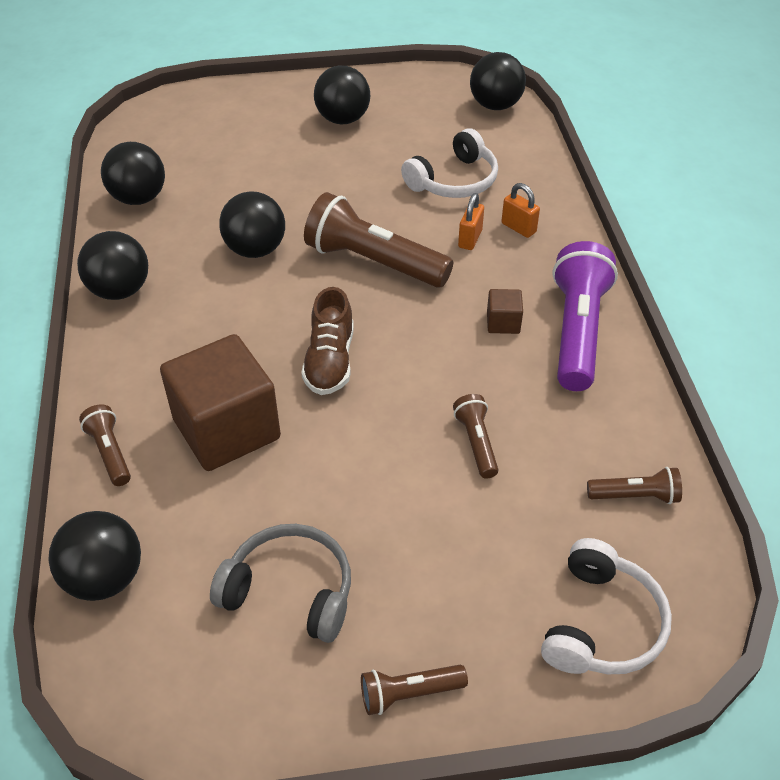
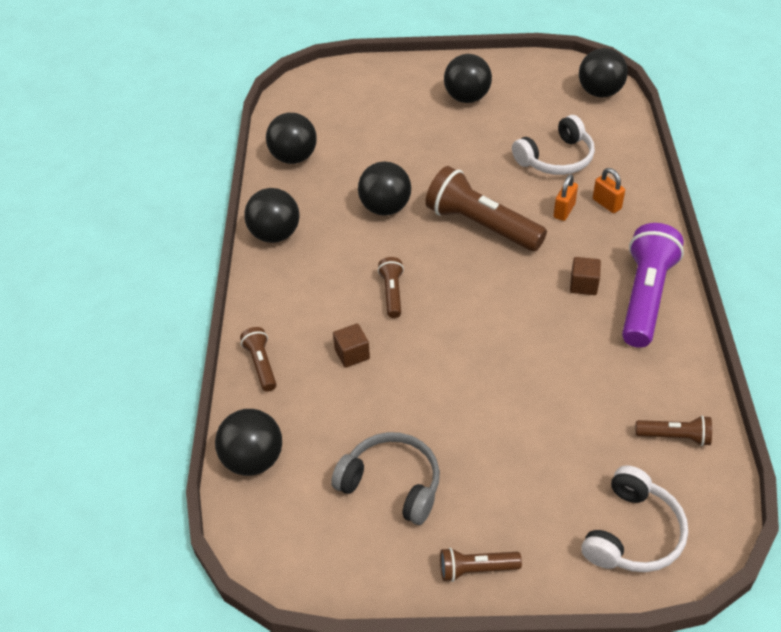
camera: 10 degrees right, 0 degrees up
brown cube [160,334,281,471] -> brown cube [333,323,370,368], size x0.42
brown shoe [301,287,354,395] -> none
brown flashlight [453,394,498,478] -> brown flashlight moved to [378,257,404,318]

